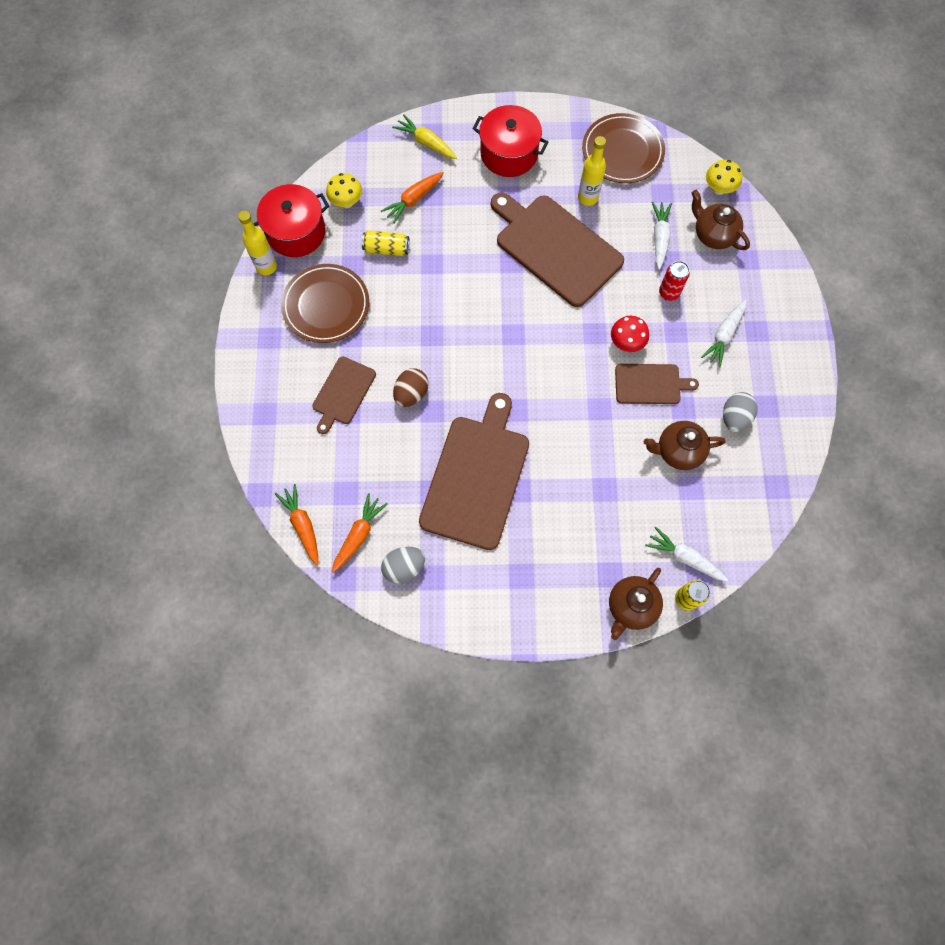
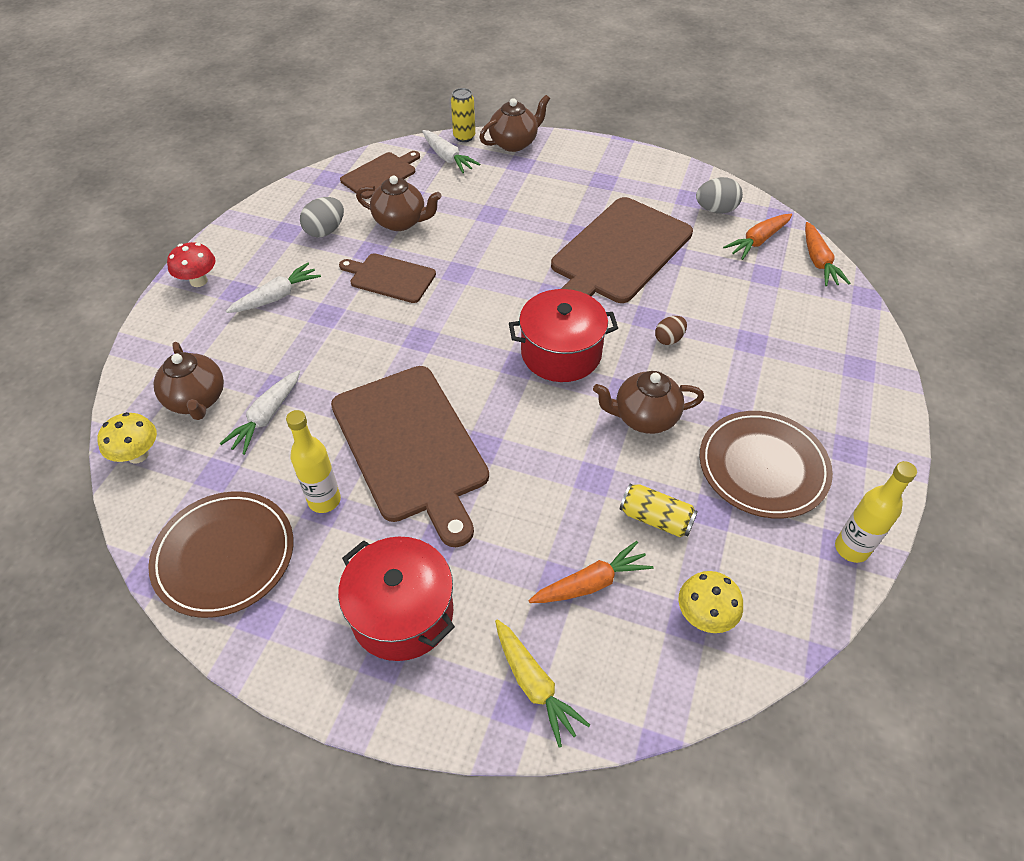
camera: 160 degrees left, 20 degrees down
red pot [253,184,329,257] -> red pot moved to [509,289,618,382]
brown cutting board [312,357,376,434] -> brown cutting board moved to [340,151,420,199]
brown egg [393,368,429,407] -> brown egg [655,316,687,345], size x0.66
red mushroom [611,316,649,352] -> red mushroom moved to [167,242,215,287]
red can [659,261,690,301] -> none
none -> brown teapot [593,371,704,434]

